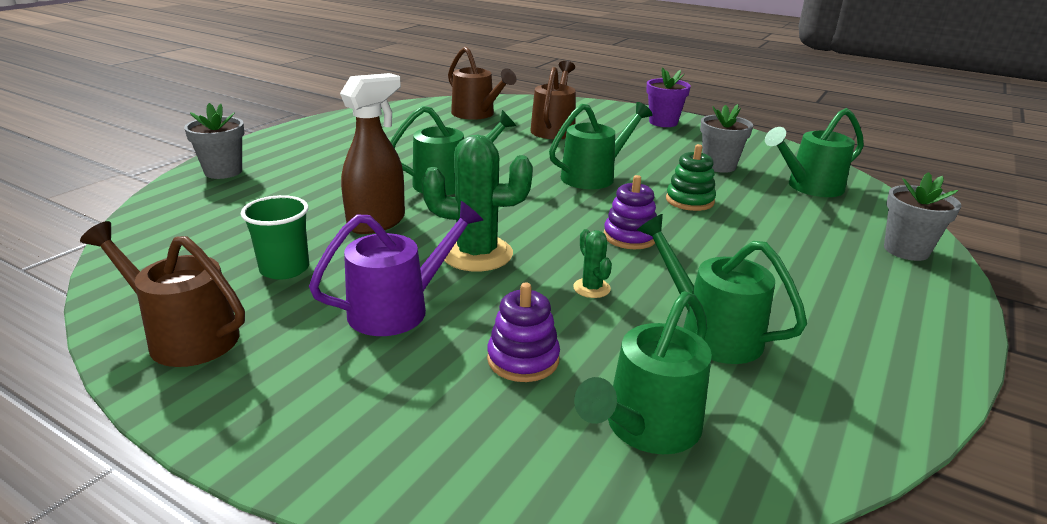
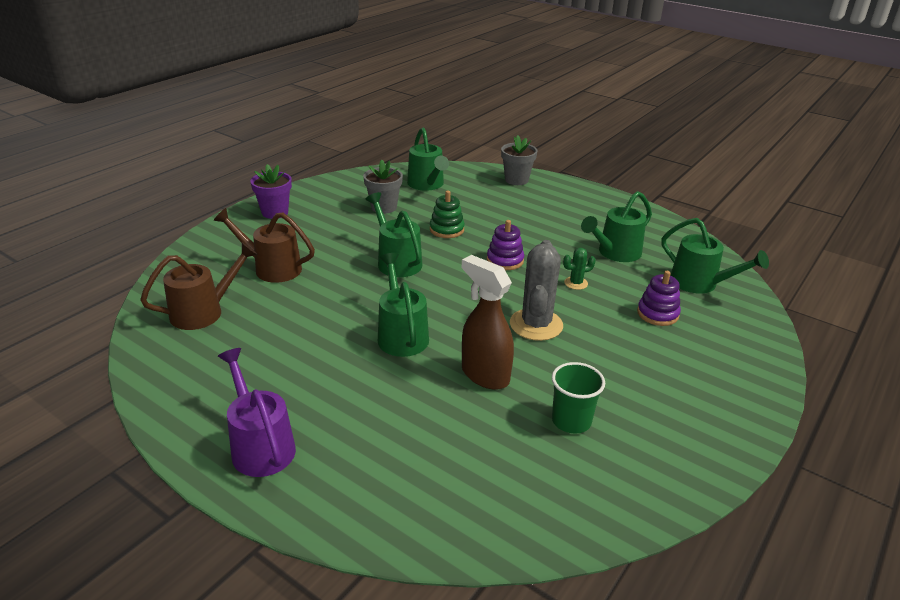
camera: 85 degrees left, 5 degrees up
brown watering can [80,221,245,367] -> none
grey flower pot [184,103,244,179] -> none
purple watering can [309,201,483,336] -> purple watering can moved to [218,348,296,477]
green cactus [422,135,533,271] -> grey cactus [510,240,563,341]

